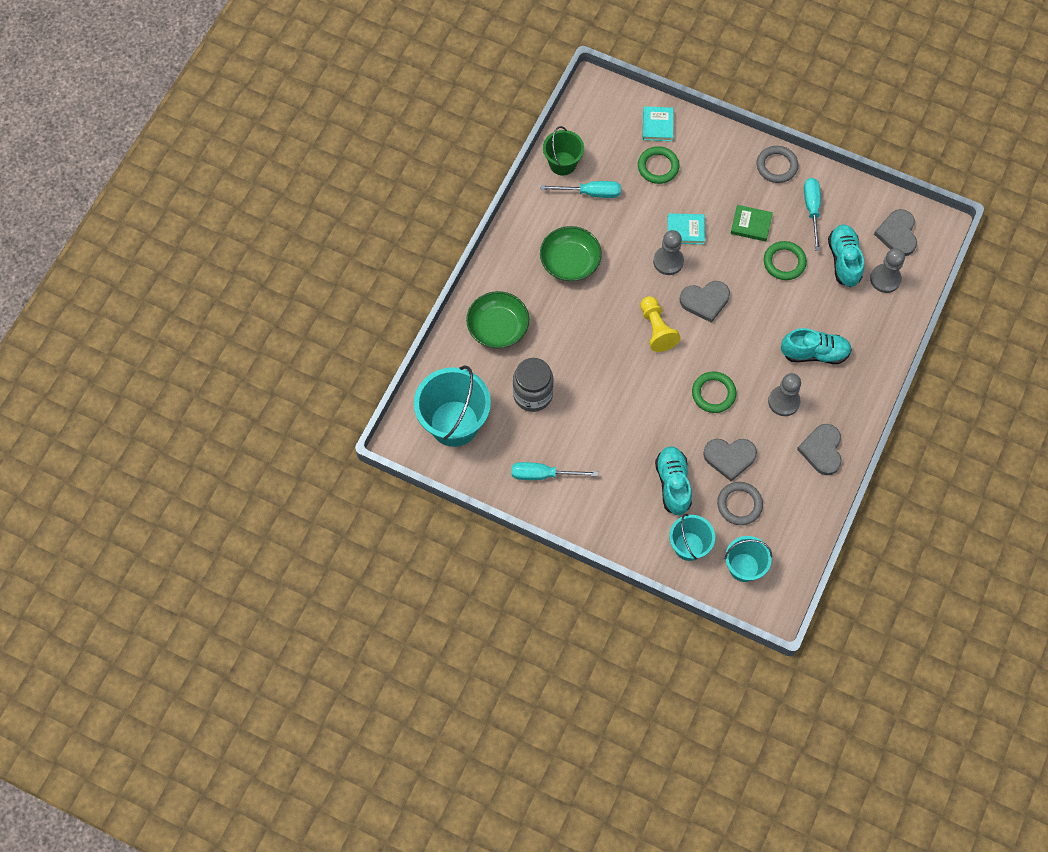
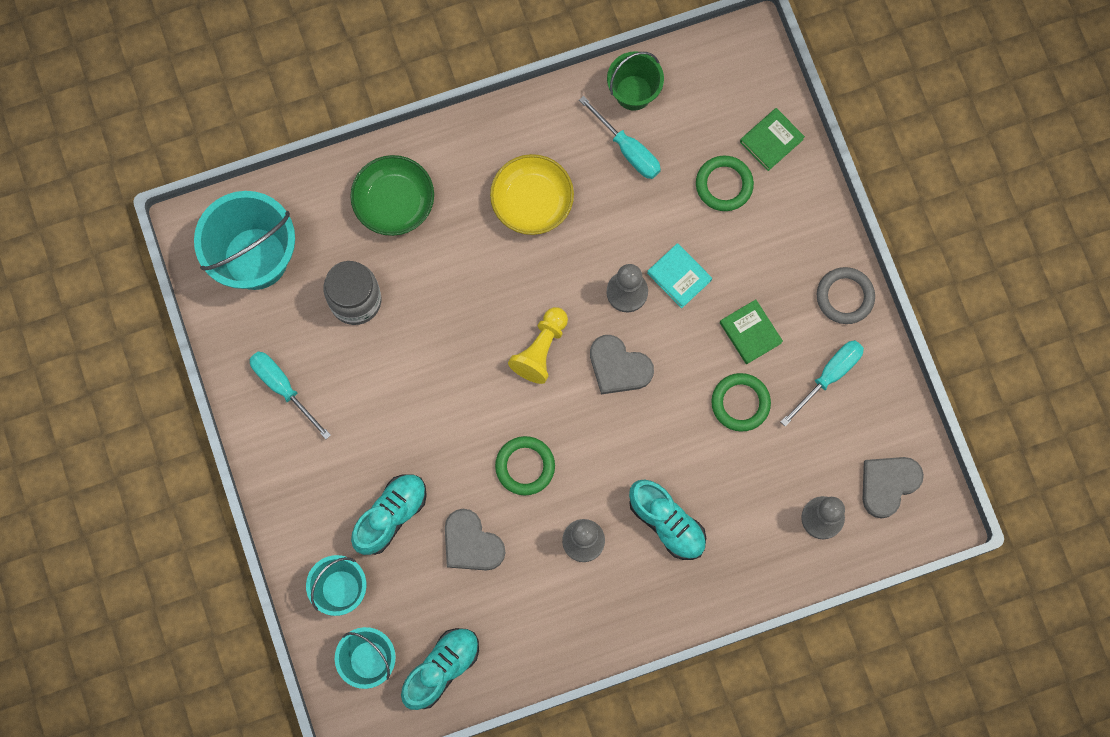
camera: 45 degrees right, 10 degrees up
green bowl [540,226,602,281] -> yellow bowl [490,154,574,235]
turquoise book [643,106,673,141] -> green book [740,108,805,171]
grey ring [717,482,763,525] -> none
grey heart [797,424,842,475] -> none
turquoise shoe [828,224,864,287] -> turquoise shoe moved to [401,628,479,710]

